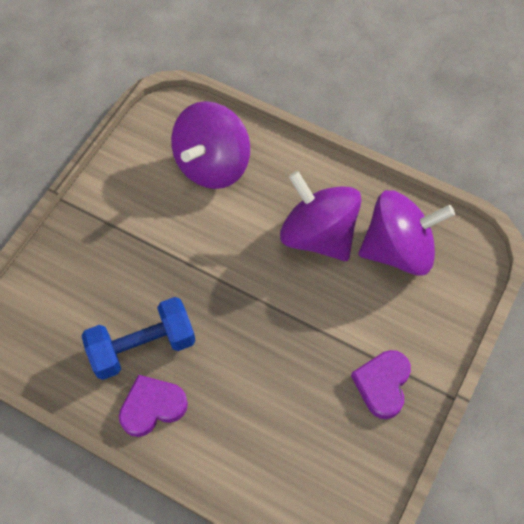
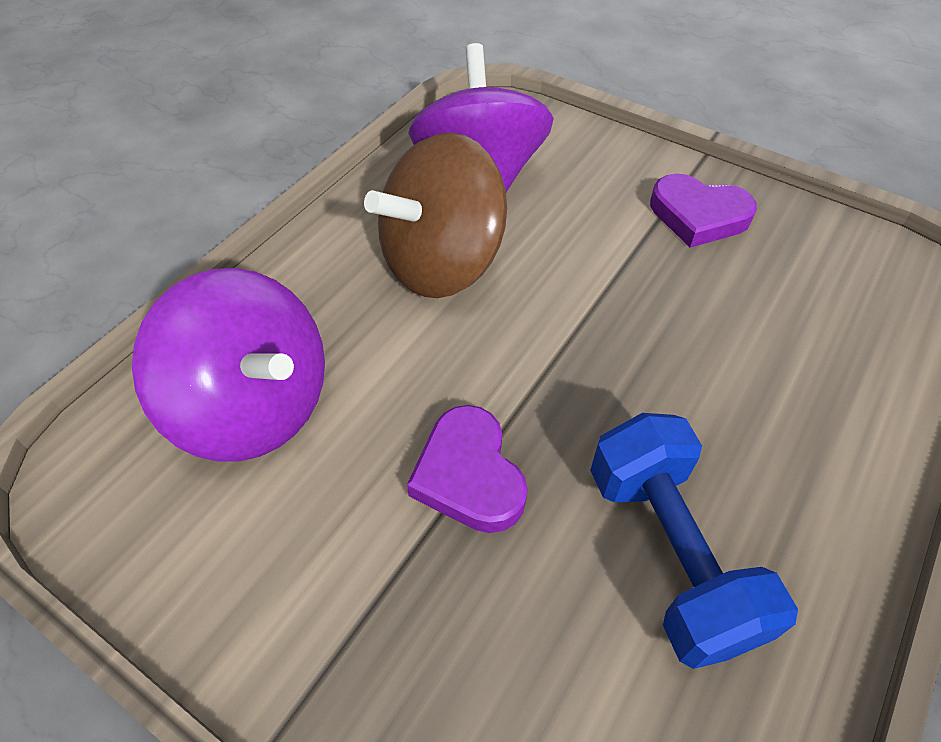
camera: 85 degrees left, 10 degrees down
purple heart [119,375,188,437] -> purple heart moved to [407,405,528,533]
purple spinning top [280,171,362,261] -> brown spinning top [364,132,507,298]

